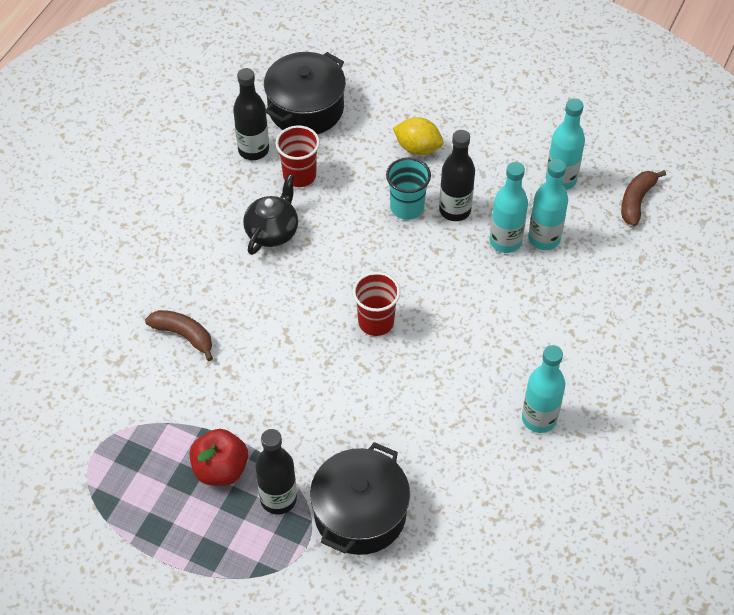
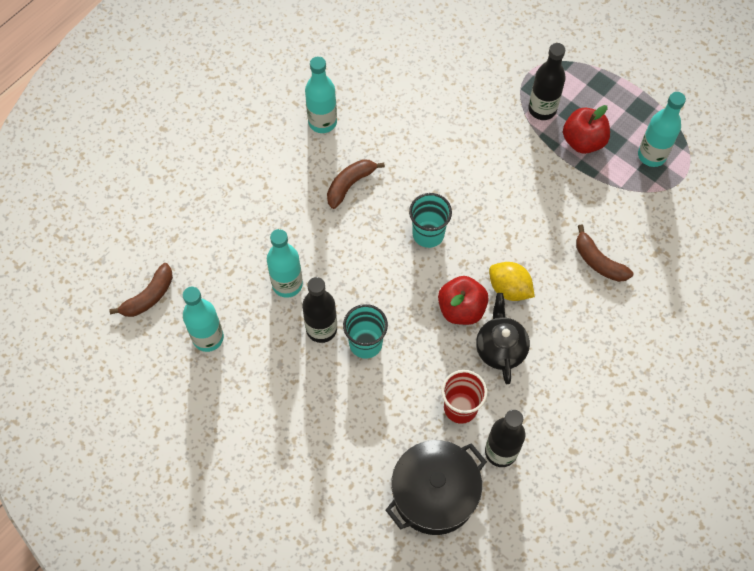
camera: 165 degrees left, 10 degrees up
black teapot [243,174,298,255] -> black teapot turned 135 degrees clockwise [476,293,530,384]
black pot [310,442,410,555] -> none
red cup [353,272,400,336] -> turquoise cup [409,193,452,248]
yellow lemon [393,117,443,155] -> yellow lemon moved to [489,262,535,301]
turquoise bottle [528,159,568,250] -> turquoise bottle moved to [638,92,686,167]
none -> brown banana [327,159,385,209]
none -> red apple [438,276,489,325]

